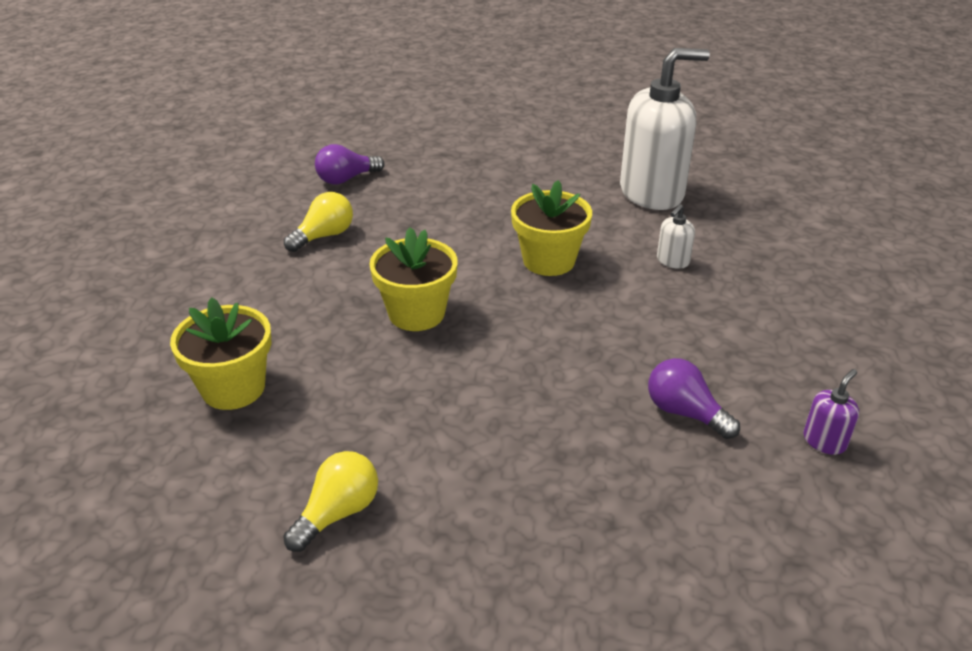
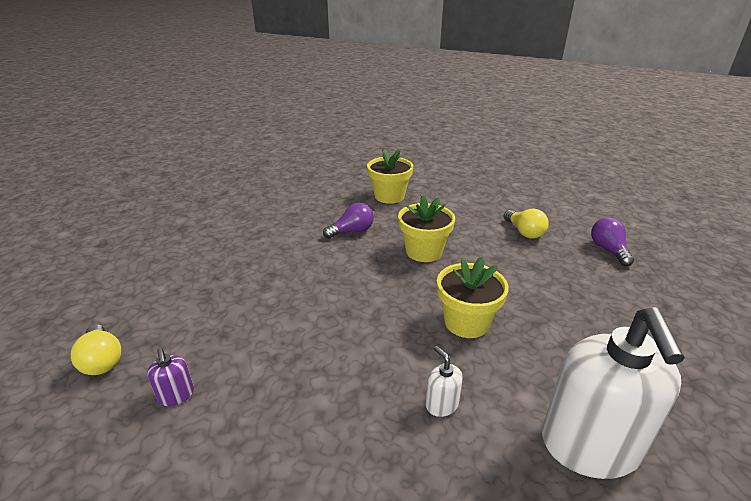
camera: 110 degrees right, 5 degrees down
yellow light bulb [283,451,378,552] -> yellow light bulb moved to [71,324,121,375]
purple light bulb [648,358,740,439] -> purple light bulb moved to [323,203,374,239]

